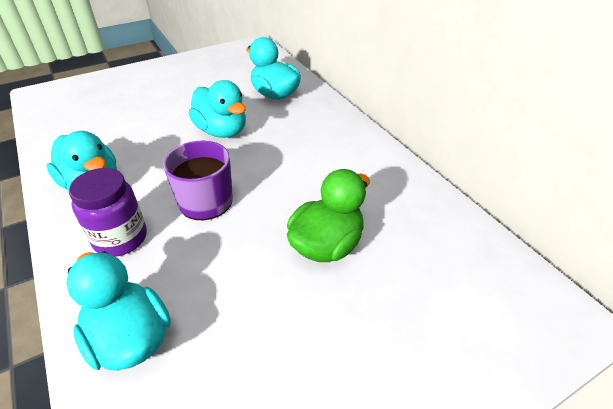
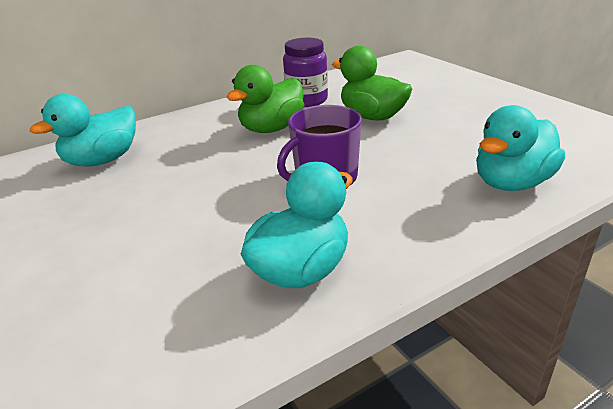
camera: 90 degrees left, 10 degrees down
purple jar [69,168,147,257] -> purple jar moved to [283,38,328,107]
turquoise duck [189,80,246,138] -> none
none -> green duck [226,65,304,133]

